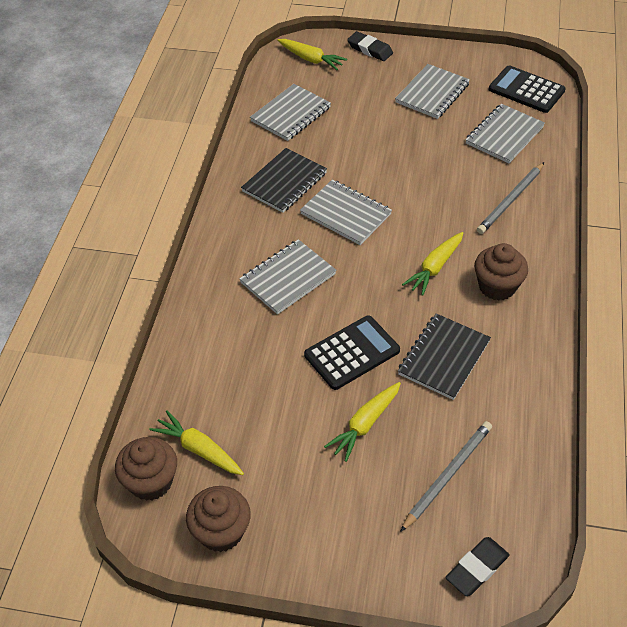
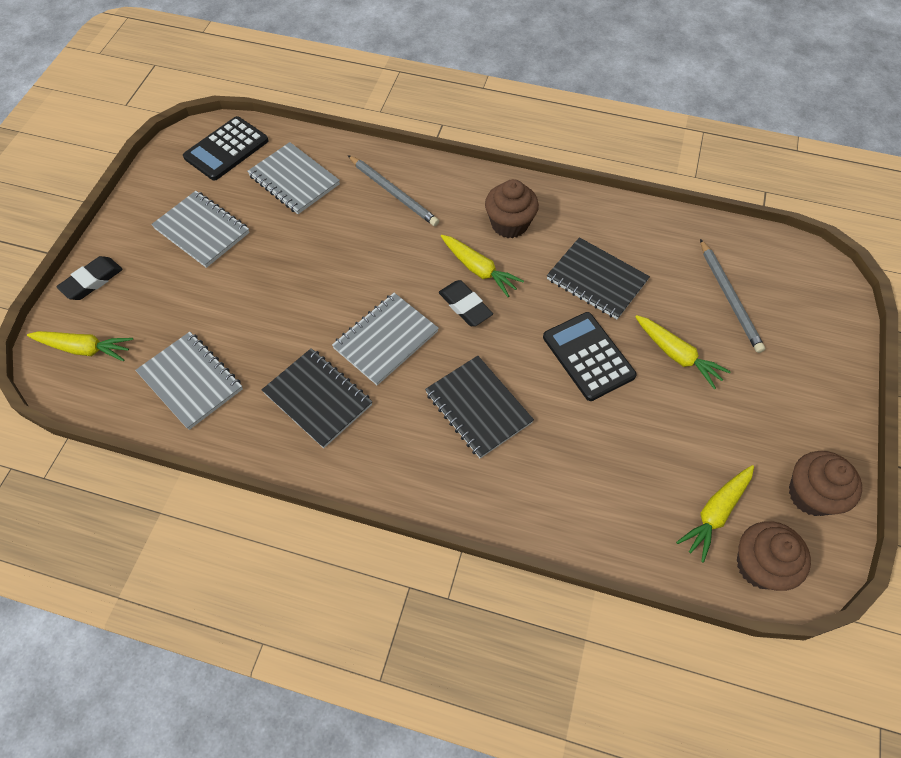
camera: 85 degrees left, 10 degrees up
grey notebook [239,239,336,314] -> black notebook [425,356,534,458]
yellow carrot [277,39,347,70] -> yellow carrot turned 60 degrees clockwise [27,331,133,361]
grey pencil [400,421,492,532] -> grey pencil turned 150 degrees counterclockwise [700,239,765,353]
black eraser [445,537,509,596] -> black eraser moved to [439,280,493,326]

